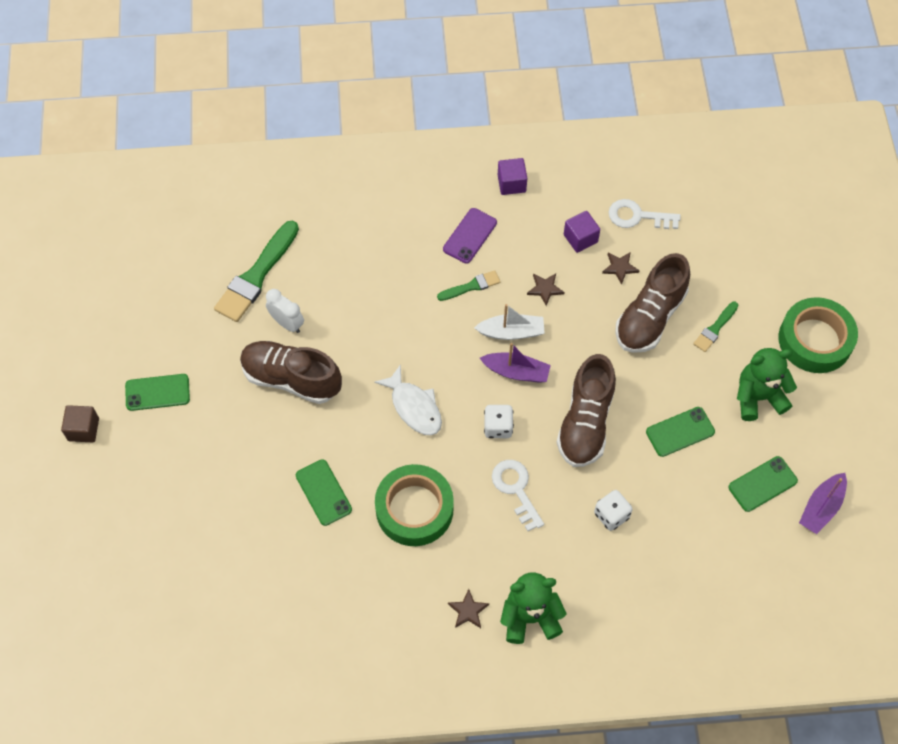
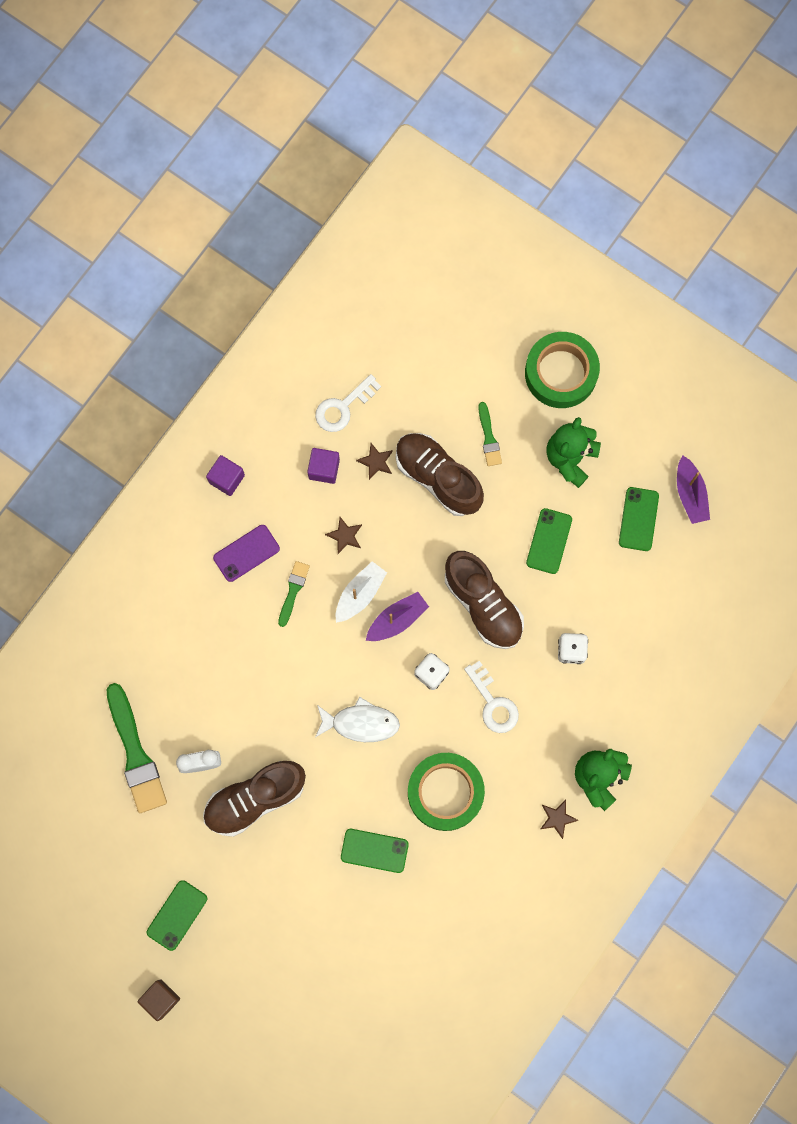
camera: 50 degrees left, 15 degrees up
purple phone [443,208,497,264] -> purple phone turned 75 degrees clockwise [213,525,280,582]
white key [492,460,544,531] -> white key turned 135 degrees counterclockwise [464,661,519,733]
brown shoe [615,253,690,353] -> brown shoe turned 150 degrees clockwise [396,433,484,516]

